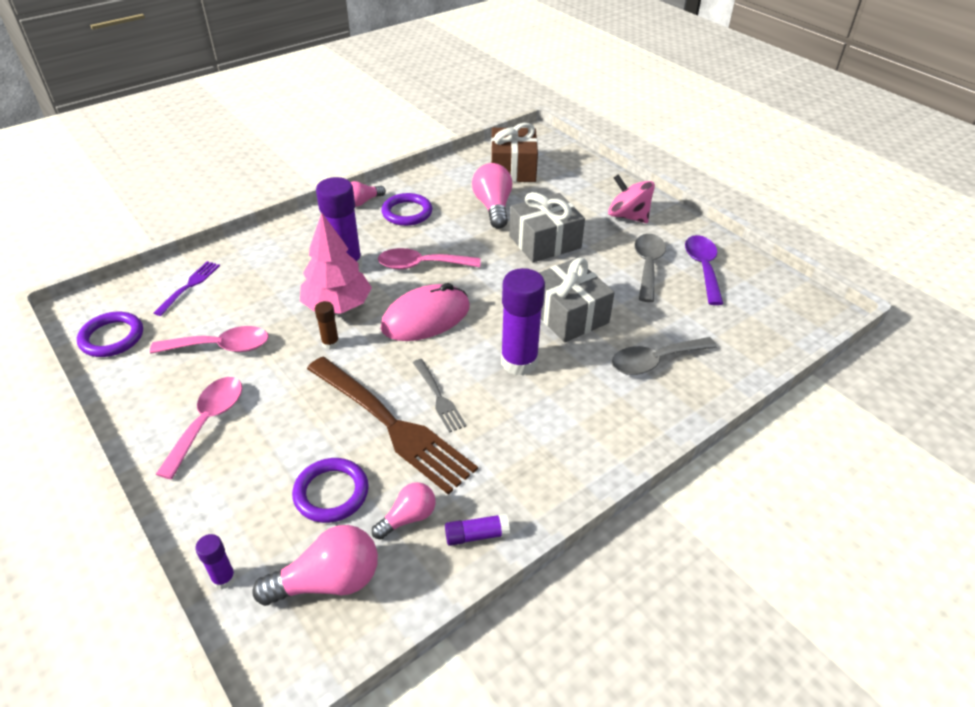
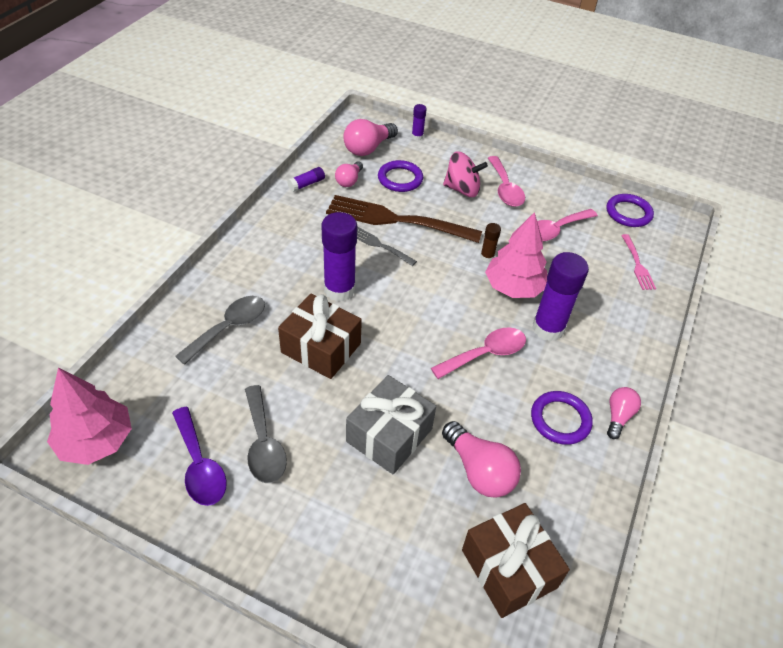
camera: 150 degrees right, 5 degrees up
purple fork [154,261,220,316] -> pink fork [621,234,656,290]
pink mouse [381,283,470,341] -> none
grey gift [539,258,615,343] -> brown gift [278,294,362,379]
pink spinning top [608,174,655,223] -> pink spinning top moved to [443,151,488,197]
none -> pink tree [47,368,132,465]

